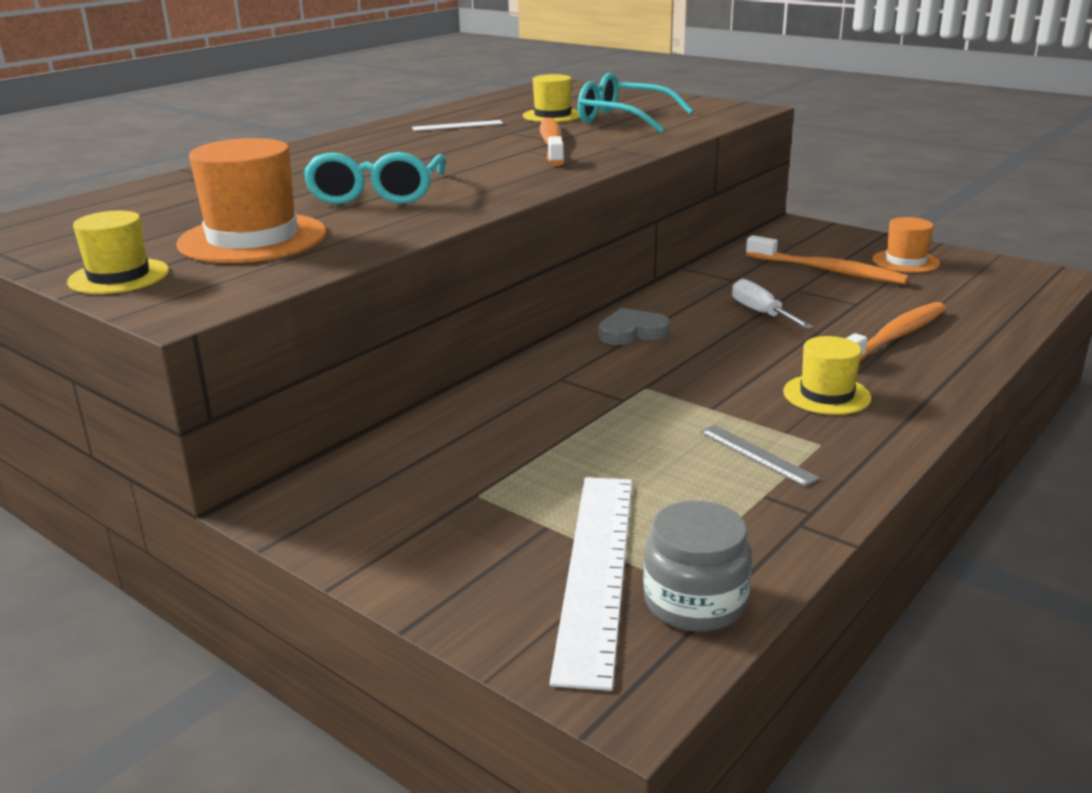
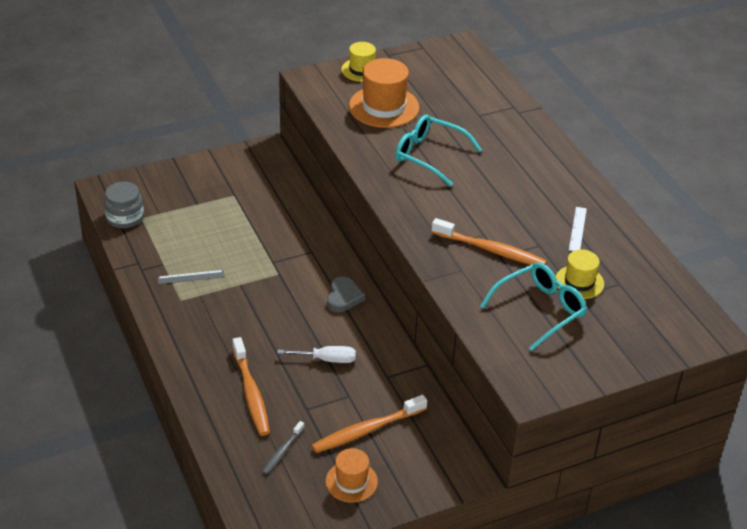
camera: 115 degrees right, 15 degrees up
white ruler [550,477,632,691] -> none
yellow hat [783,336,872,415] -> none
none -> grey toothbrush [262,421,304,474]

